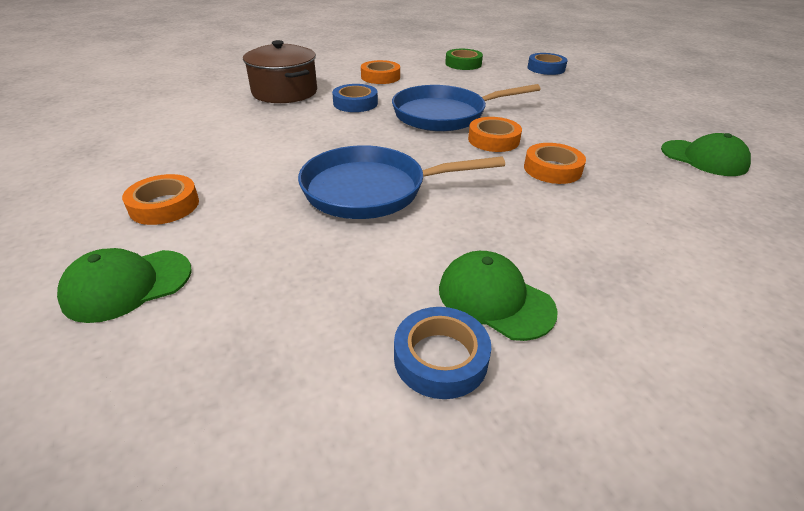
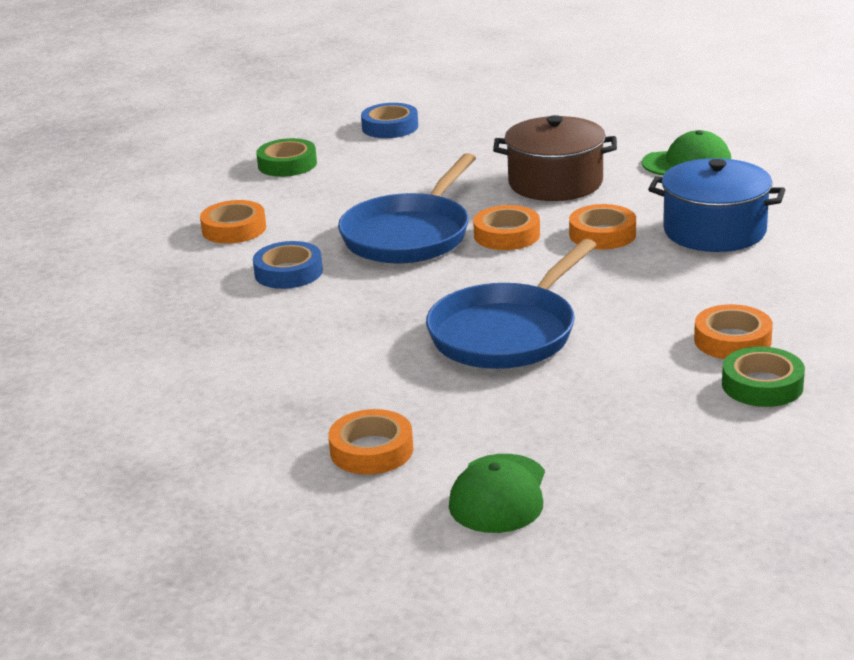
camera: 45 degrees left, 10 degrees down
brown pot [243,40,317,103] -> brown pot moved to [493,115,617,201]
blue tape [394,307,491,399] -> green tape [722,347,805,407]
green cap [439,251,558,341] -> orange tape [694,304,773,359]
none -> blue pot [648,158,785,252]

